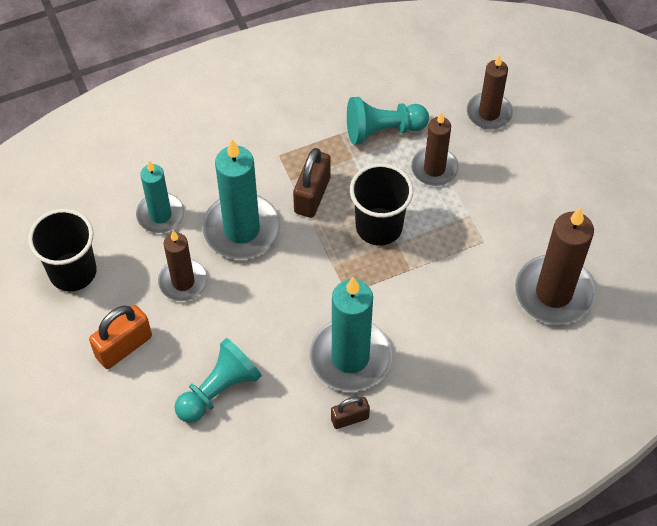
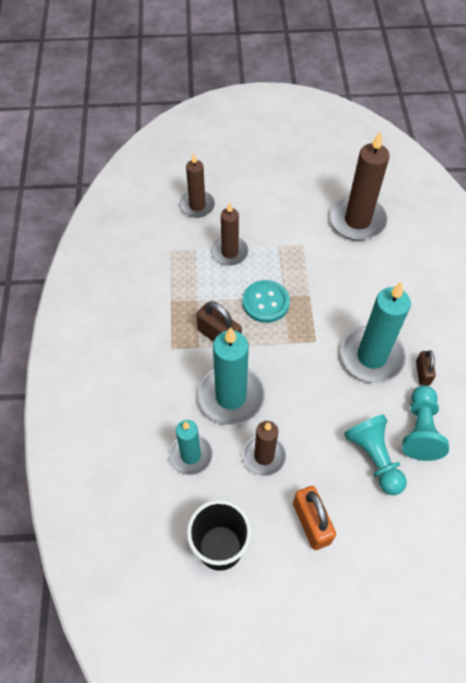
camera: 70 degrees left, 0 degrees up
turquoise pawn [347,97,429,144] -> turquoise pawn moved to [402,385,449,461]
black cup [350,163,413,246] -> turquoise button [243,280,290,323]

